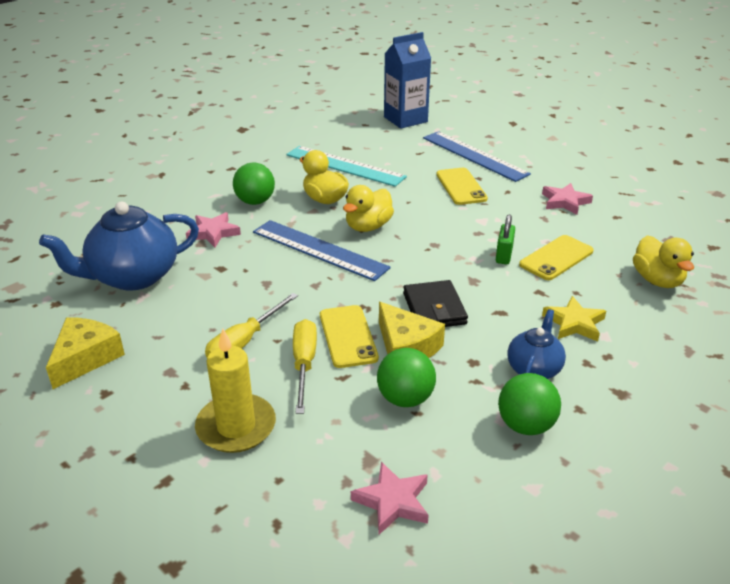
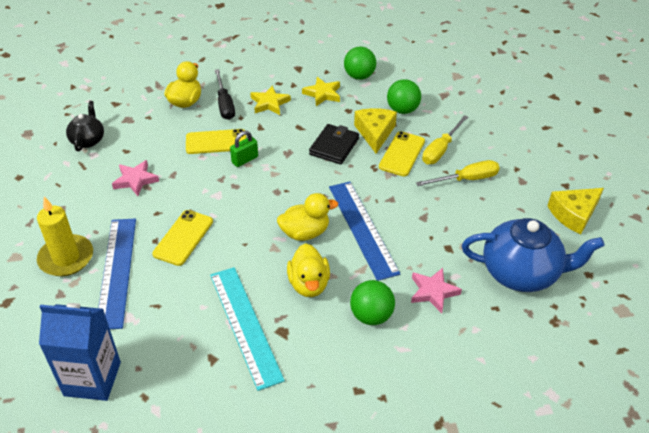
camera: 145 degrees left, 10 degrees up
yellow candle [195,329,276,453] -> yellow candle moved to [37,197,93,276]
pink star [351,461,429,534] -> none
blue teapot [507,309,566,379] -> yellow star [302,77,340,106]
none -> black teapot [66,101,104,151]
none -> black screwdriver [215,69,235,120]

